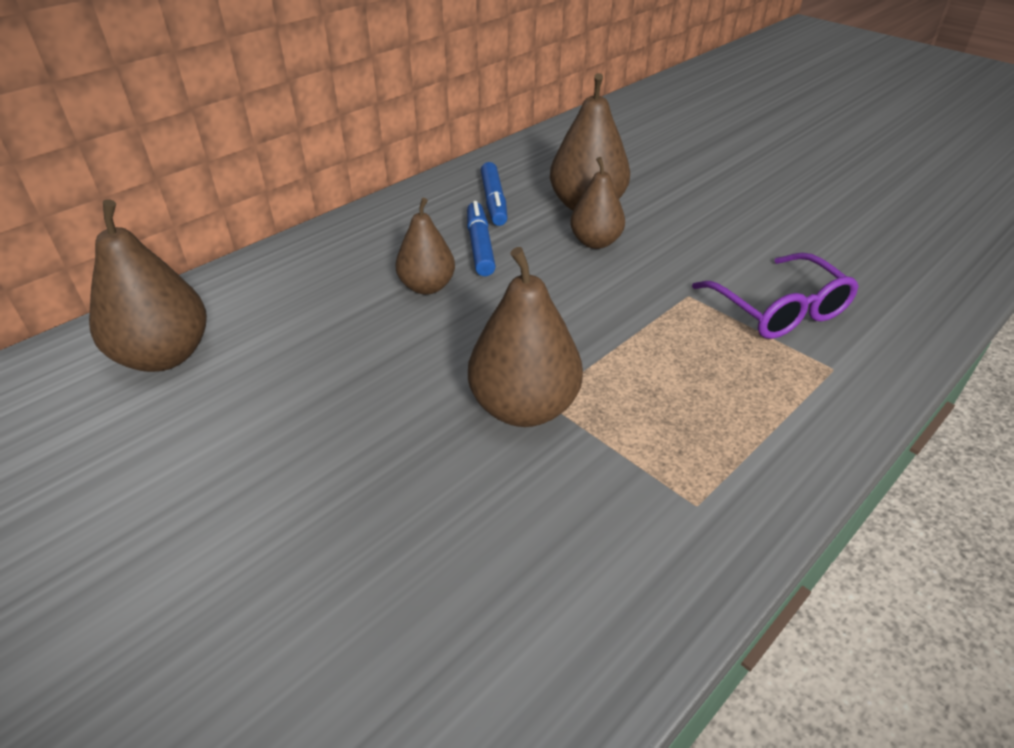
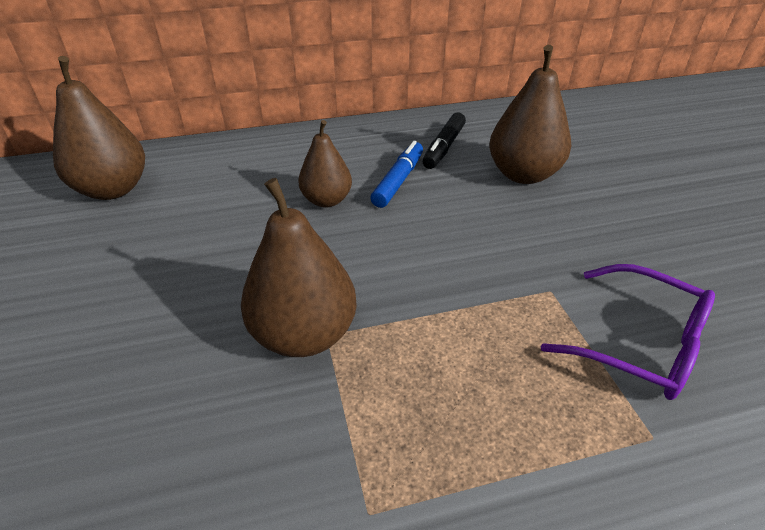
camera: 30 degrees right, 0 degrees up
blue marker [480,162,507,226] -> black marker [423,113,466,169]
brown pear [570,157,625,249] -> none
purple glasses [692,253,859,339] -> purple glasses turned 60 degrees counterclockwise [541,264,715,400]

